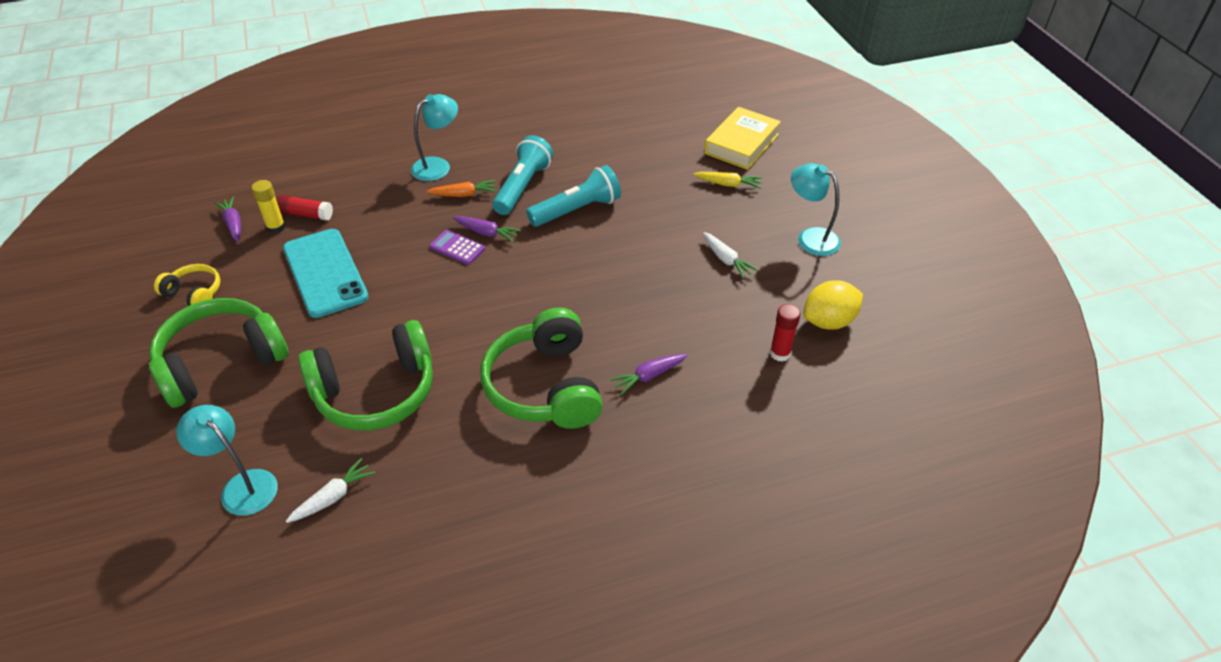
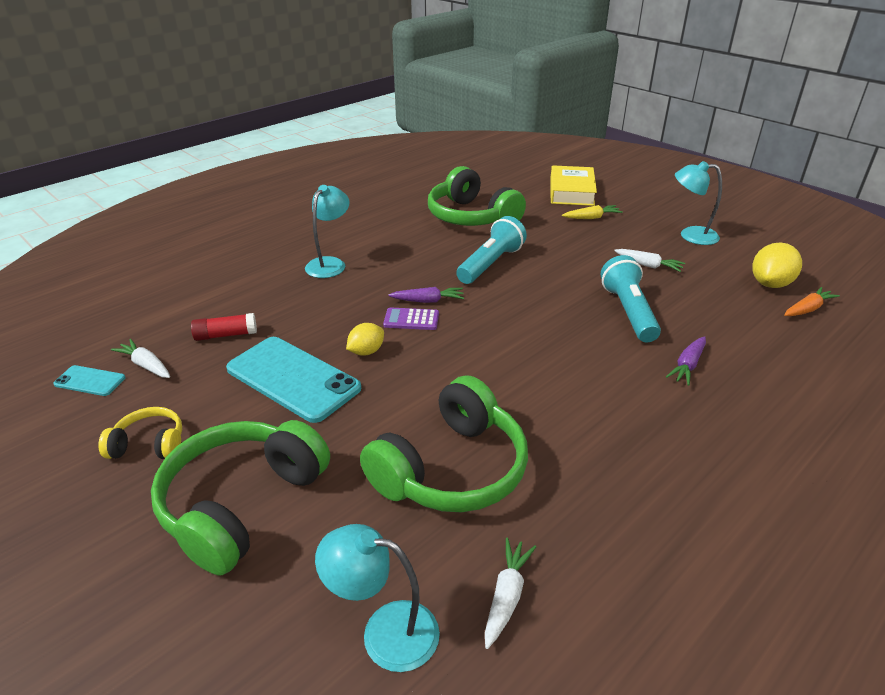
camera: 25 degrees left, 10 degrees down
purple carrot [215,197,241,242] -> white carrot [111,339,170,378]
yellow glue stick [251,180,286,234] -> none
orange carrot [426,180,497,197] -> orange carrot moved to [784,287,840,316]
green headphones [480,308,603,429] -> green headphones moved to [428,166,526,226]
turquoise flashlight [492,135,553,215] -> turquoise flashlight moved to [601,255,661,342]
red glue stick [770,304,800,361] -> none
none -> turquoise phone [53,365,126,396]
none -> yellow lemon [346,323,384,356]

